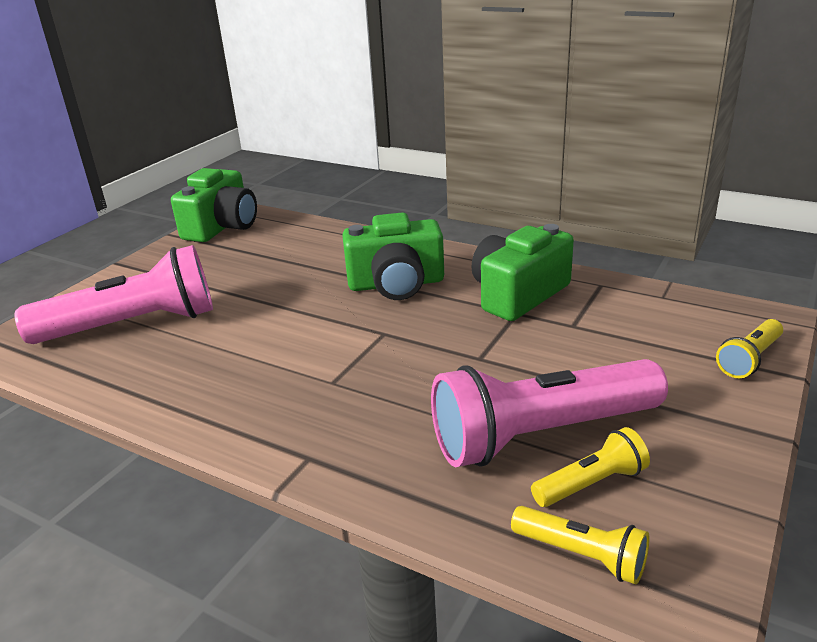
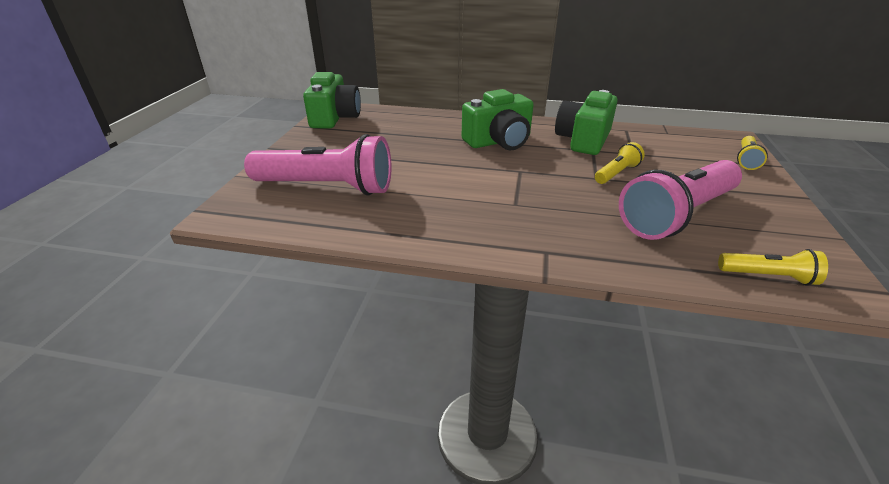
camera: 20 degrees left, 5 degrees up
pink flashlight [15,245,213,344] -> pink flashlight turned 45 degrees clockwise [244,134,392,195]
yellow flashlight [531,427,650,507] -> yellow flashlight moved to [595,142,645,184]

